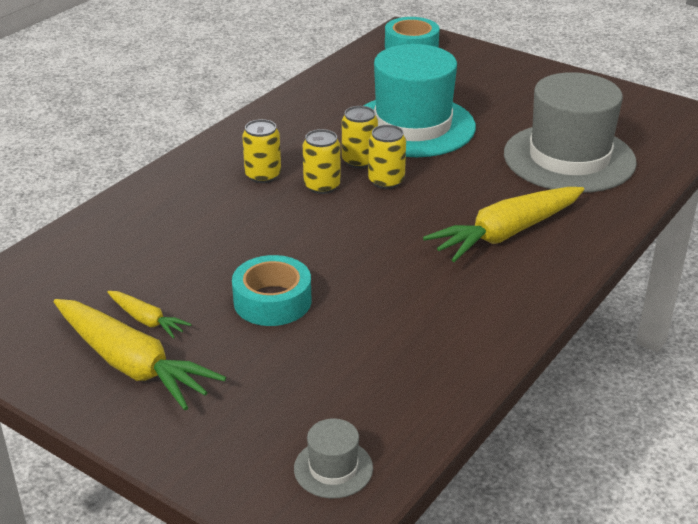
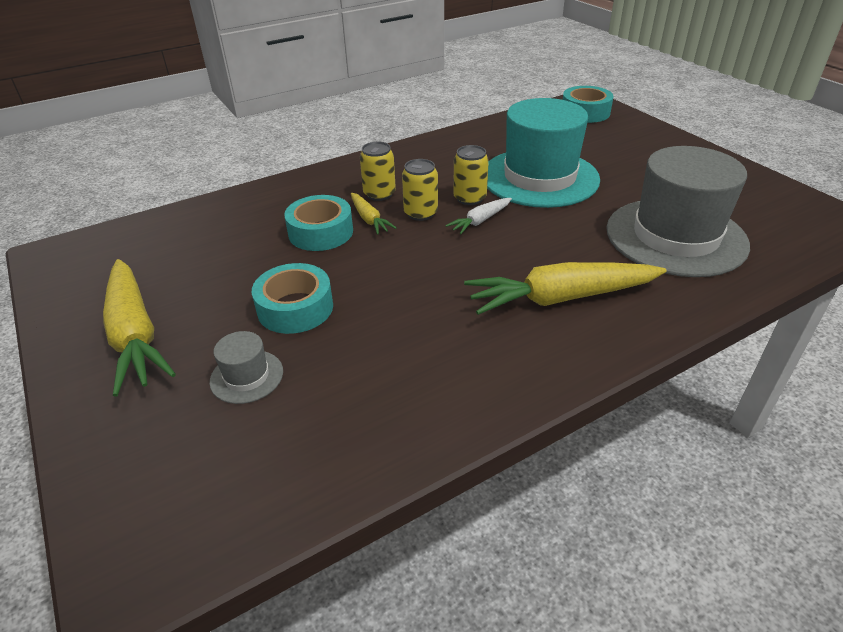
camera: 25 degrees right, 5 degrees up
yellow carrot [107,291,192,339] -> yellow carrot moved to [351,193,396,235]
grey hat [294,418,373,498] -> grey hat moved to [210,331,283,404]
yellow can [368,125,406,189] -> white carrot [446,198,512,234]
none -> turquoise tape [284,195,353,251]

